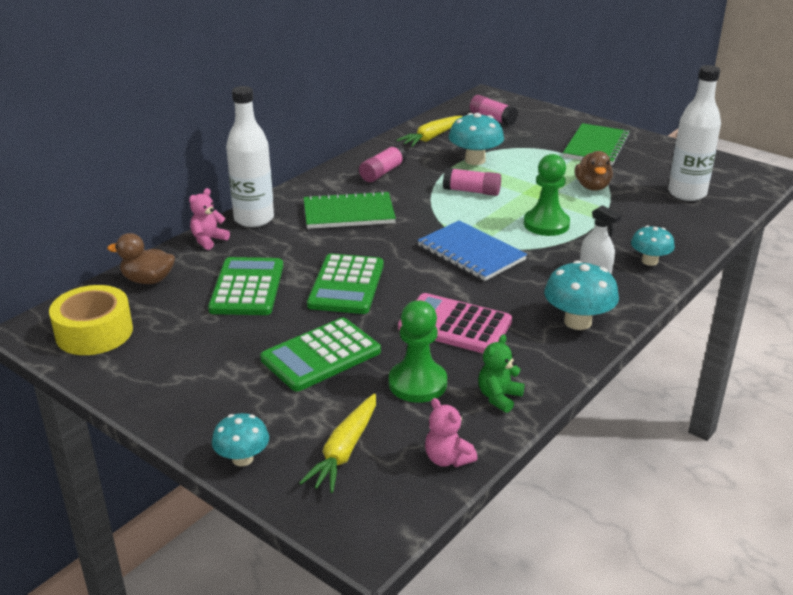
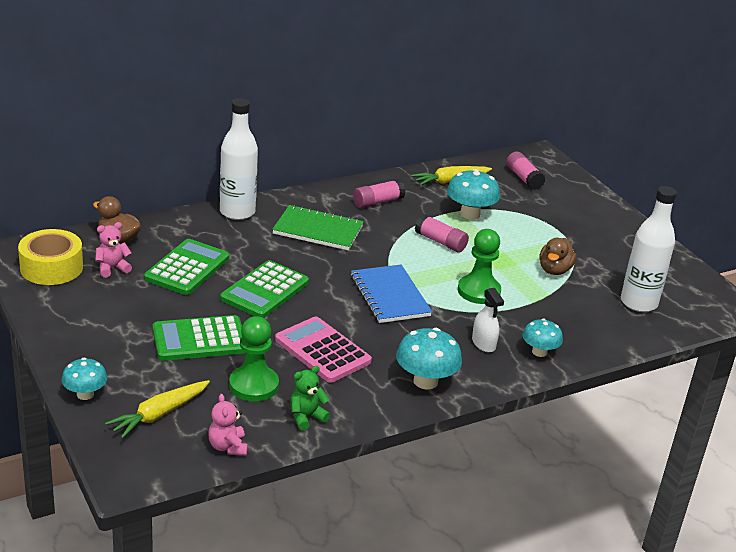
camera: 20 degrees right, 0 degrees up
pink teddy bear [189,188,230,250] -> pink teddy bear moved to [95,222,132,278]
green notebook [563,123,630,165] -> none

